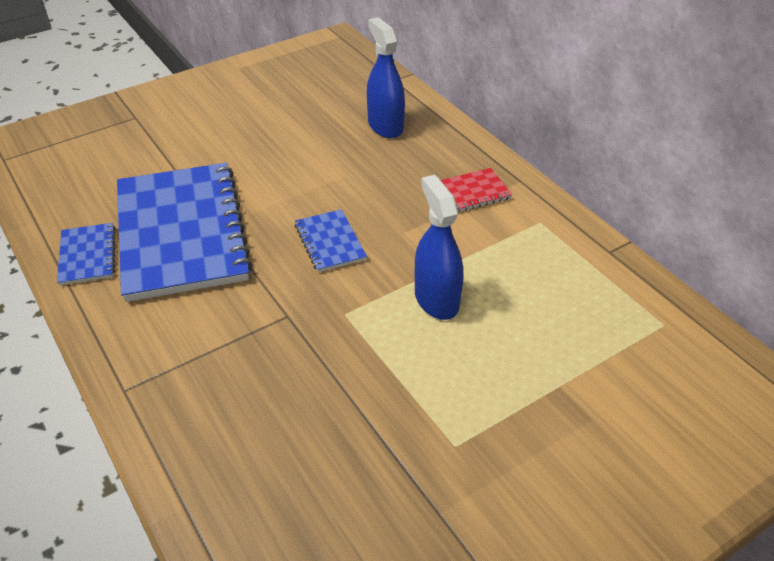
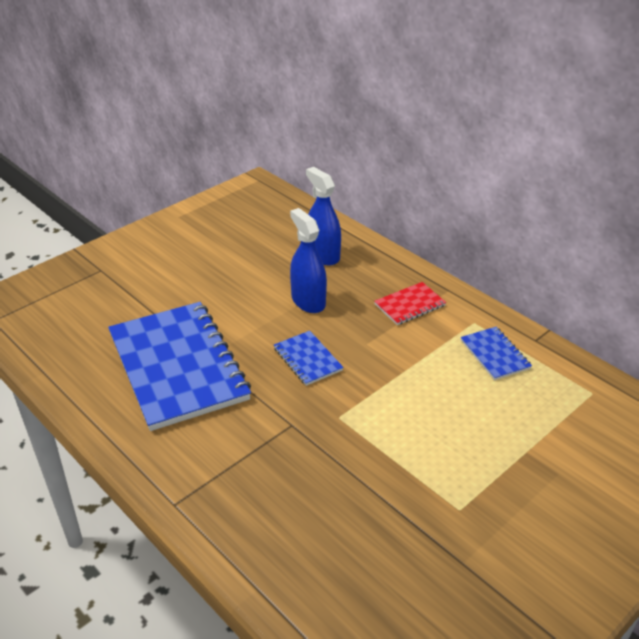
camera: 10 degrees left, 5 degrees down
blue notebook [57,223,116,286] -> blue notebook moved to [460,327,532,380]
blue spray bottle [415,175,463,320] -> blue spray bottle moved to [290,208,327,313]

